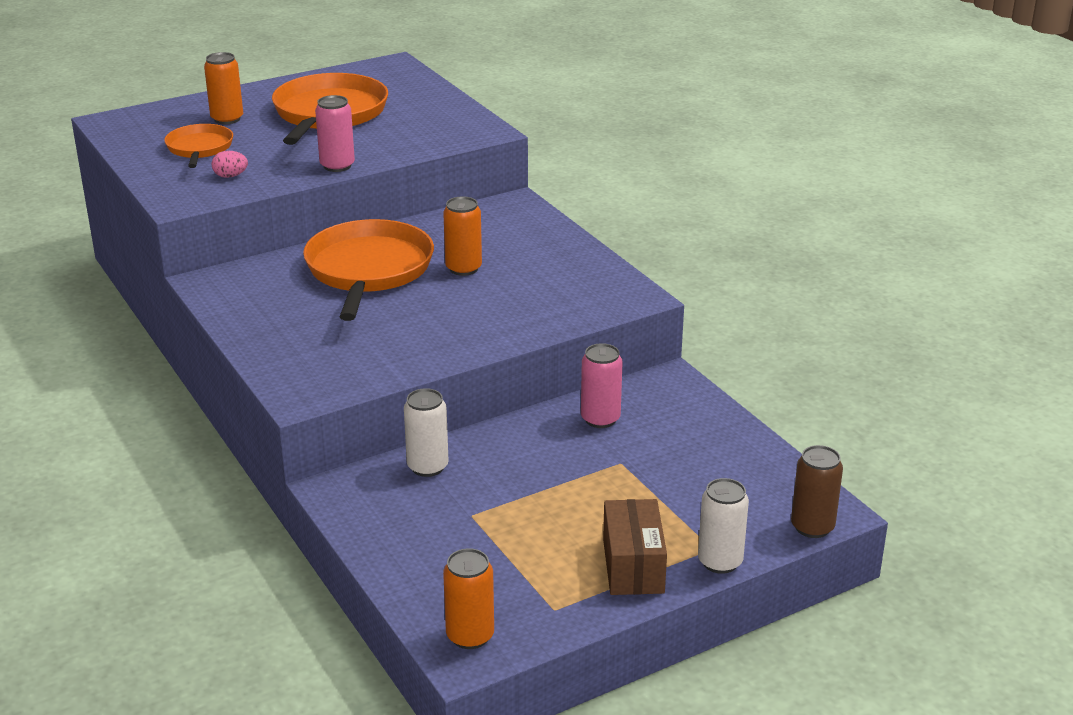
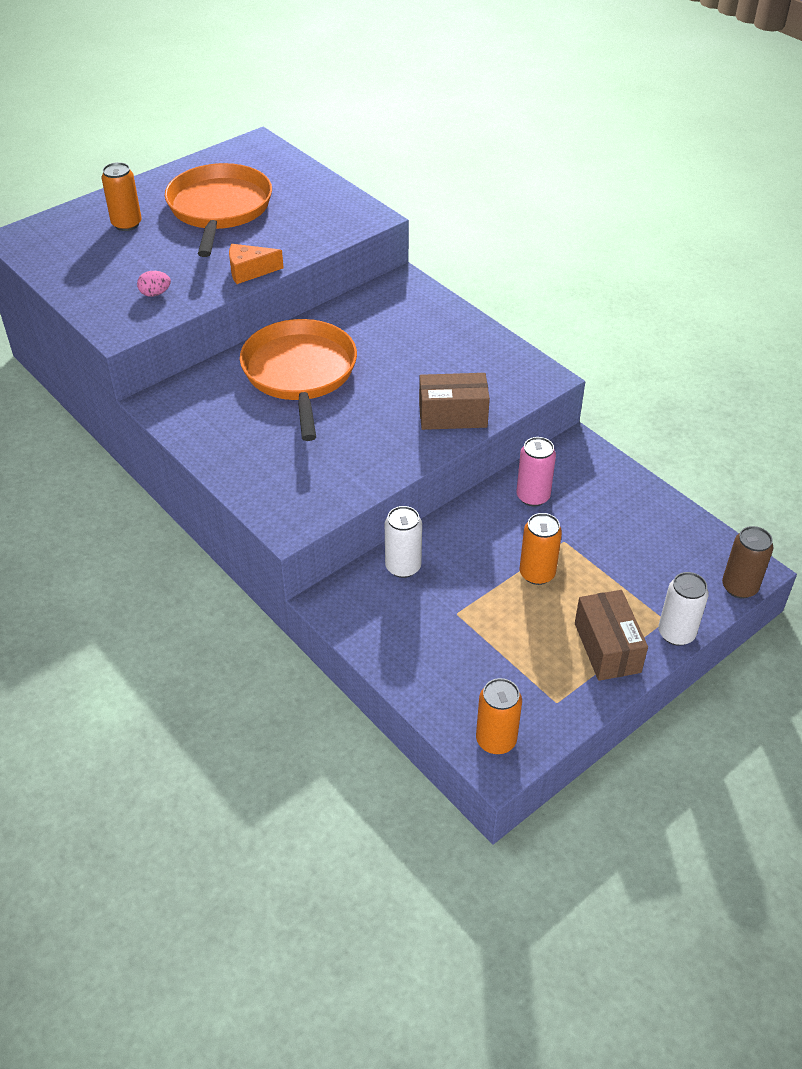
camera: 10 degrees left, 15 degrees up
orange pan [164,124,233,168] -> none
pink can [315,95,355,172] -> orange cheese [229,244,284,284]
orange can [443,196,482,276] -> orange can moved to [520,513,562,585]
none -> brown box [419,373,490,430]

